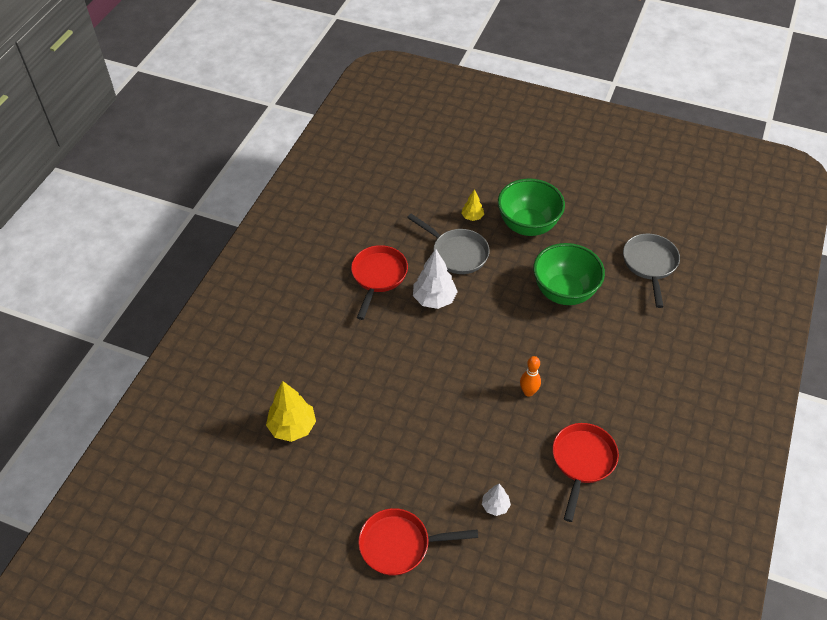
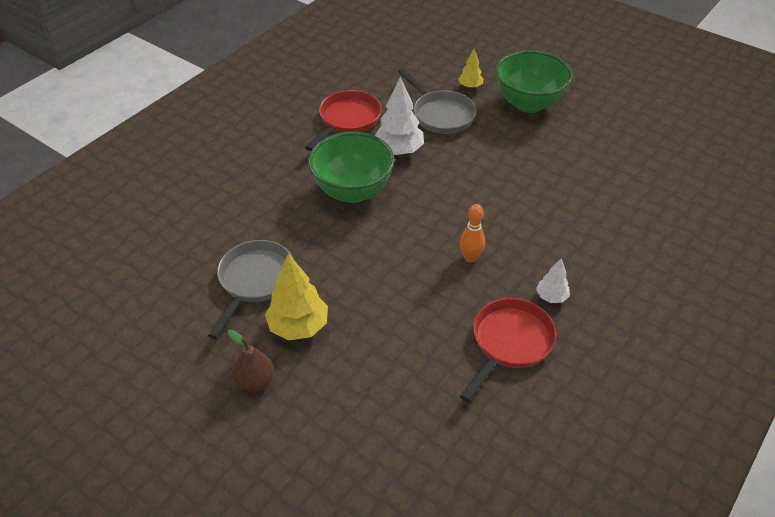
camera: 15 degrees right, 5 degrees down
yellow tree [266,381,316,442] -> yellow tree moved to [265,253,328,340]
red pan [358,508,478,575] -> brown pear [228,329,274,392]
white tree [482,484,511,516] -> white tree moved to [536,258,570,303]
green bowl [533,243,605,305] -> green bowl moved to [308,132,395,203]
grey pan [623,234,680,308] -> grey pan moved to [208,240,294,339]

